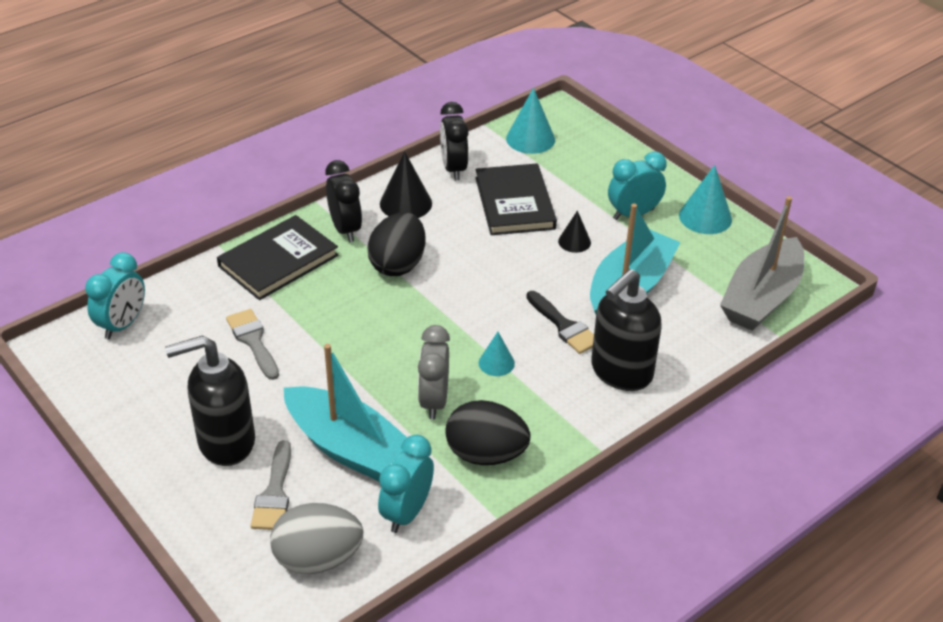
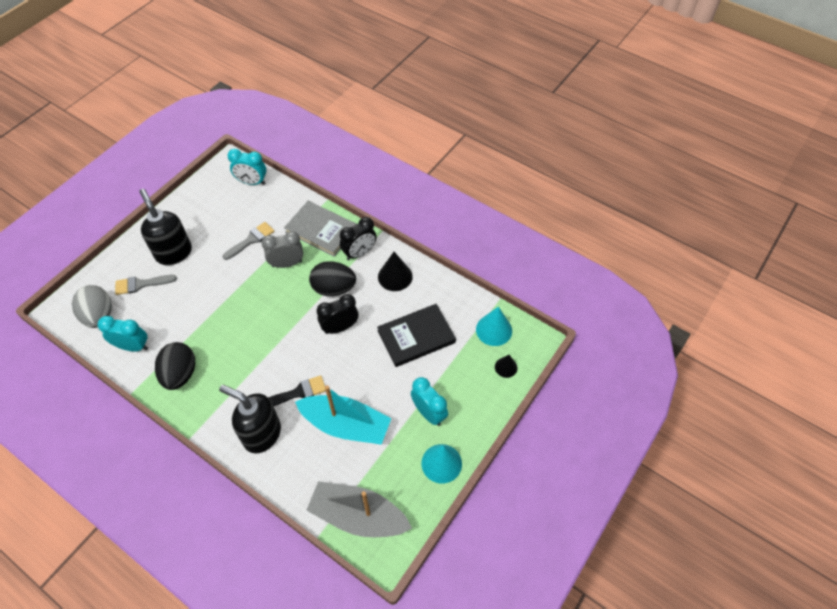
camera: 75 degrees right, 15 degrees up
black book [217,215,339,300] -> grey book [284,201,356,257]
turquoise boat [284,344,407,482] -> none
grey clock [418,325,450,419] -> grey clock moved to [261,231,303,268]
black clock [440,102,469,181] -> black clock moved to [317,294,358,334]
turquoise cone [479,332,515,376] -> none
black brush [526,291,594,354] -> black brush turned 150 degrees counterclockwise [268,375,326,406]
black cone [558,211,591,253] -> black cone moved to [495,355,517,378]

